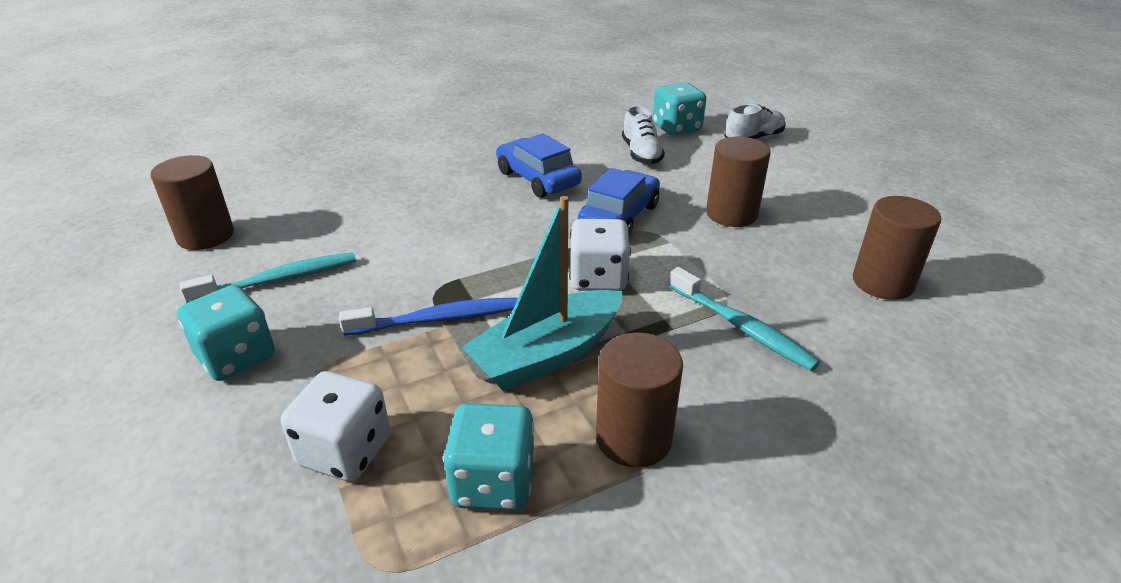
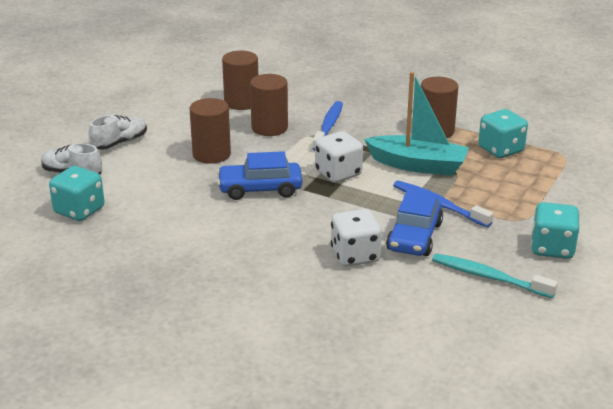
camera: 125 degrees left, 5 degrees down
brown cylinder [151,155,234,250] -> brown cylinder moved to [250,74,288,136]
white dice [281,371,390,481] -> white dice moved to [331,209,382,267]
blue car [496,133,582,198] -> blue car moved to [386,190,443,256]
white shoe [622,105,665,165] -> white shoe moved to [88,115,147,150]
turquoise toothbrush [668,267,820,371] -> blue toothbrush [312,101,343,151]

